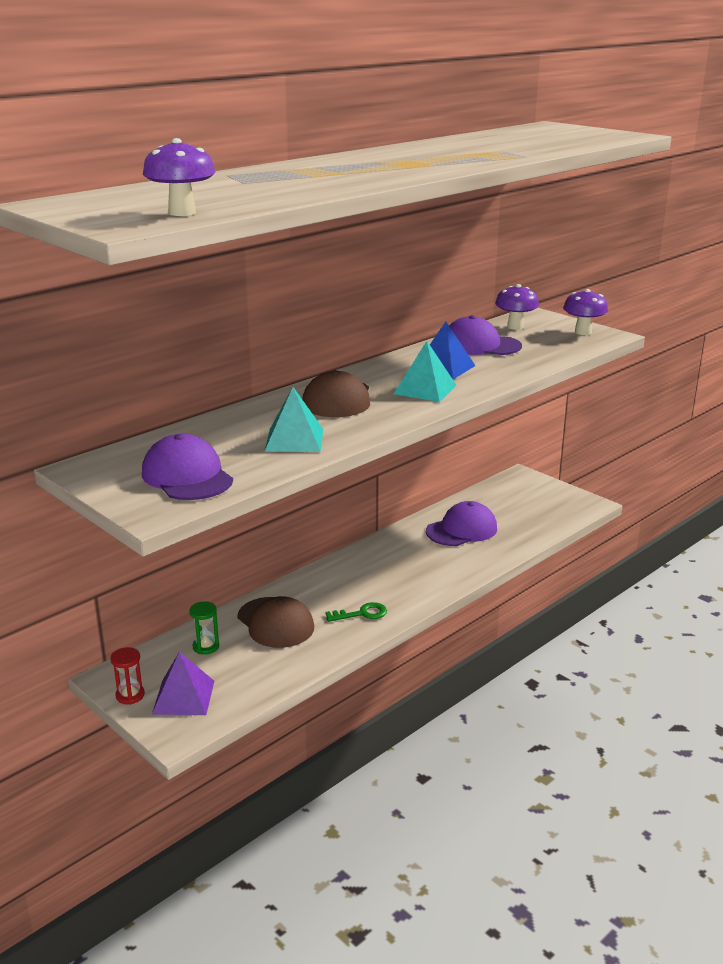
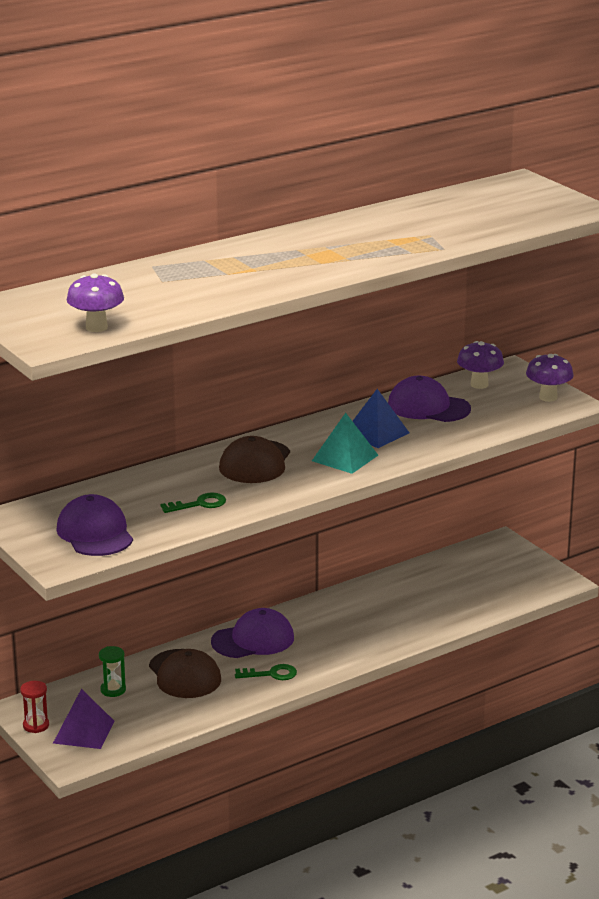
camera: 10 degrees right, 0 degrees up
turquoise pyramid [264,387,323,452] -> green key [161,493,226,513]
purple cap [426,501,497,546] -> purple cap moved to [211,608,294,658]

